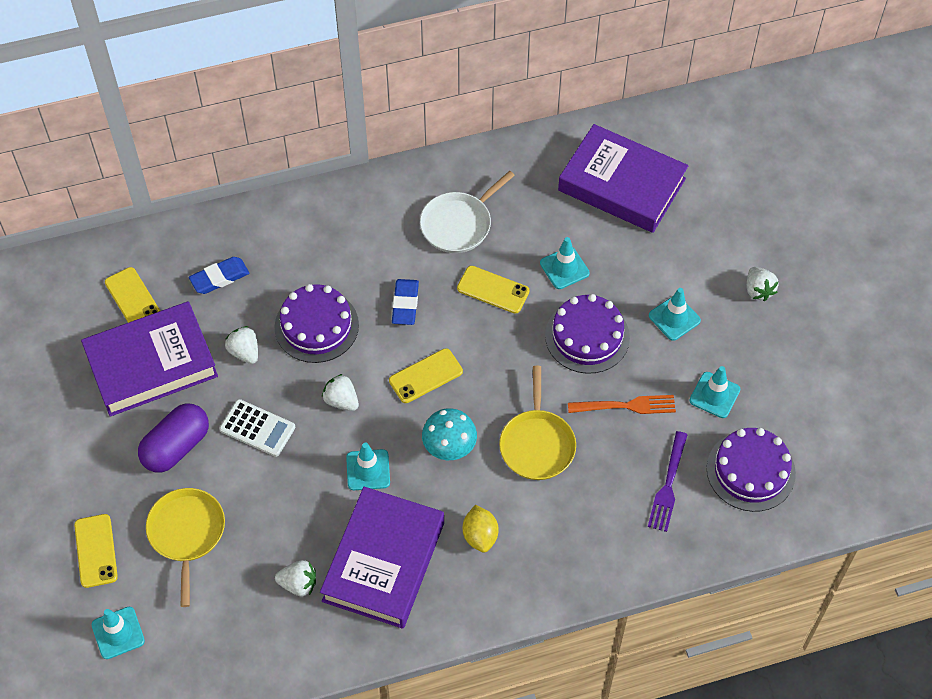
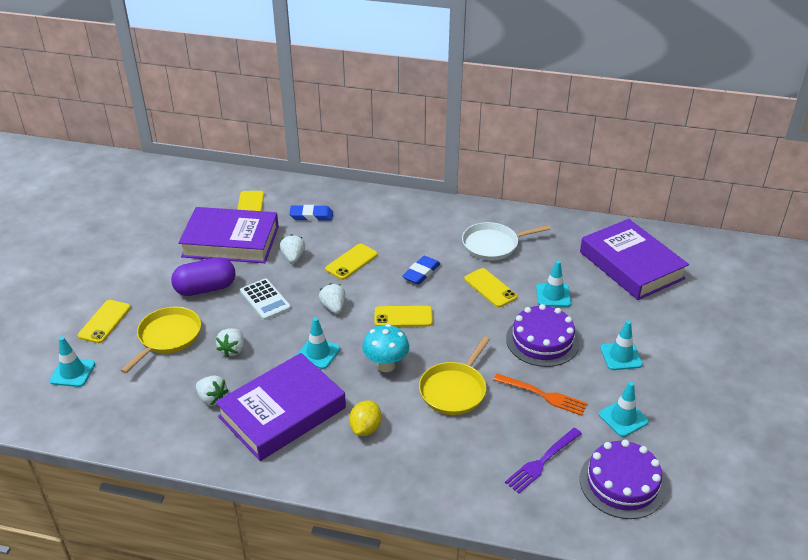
camera: 30 degrees right, 20 degrees down
purple cake [274,284,359,363] -> yellow phone [325,244,378,280]
white strawberry [747,267,779,301] -> white strawberry moved to [216,328,244,357]

